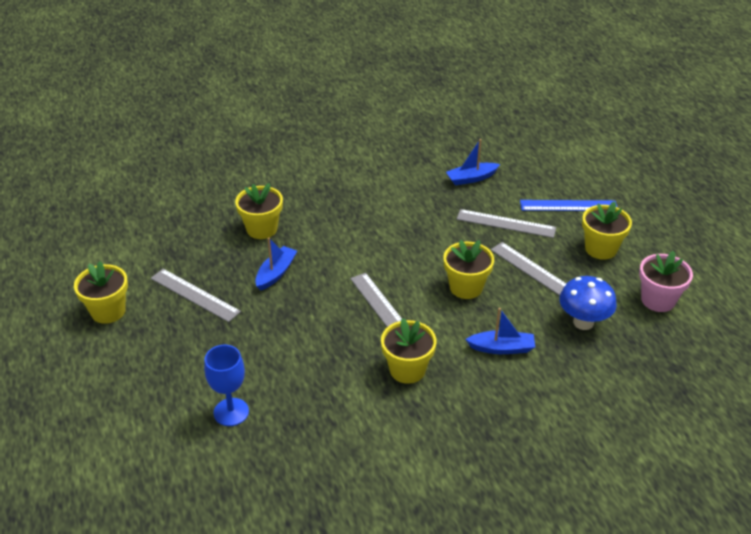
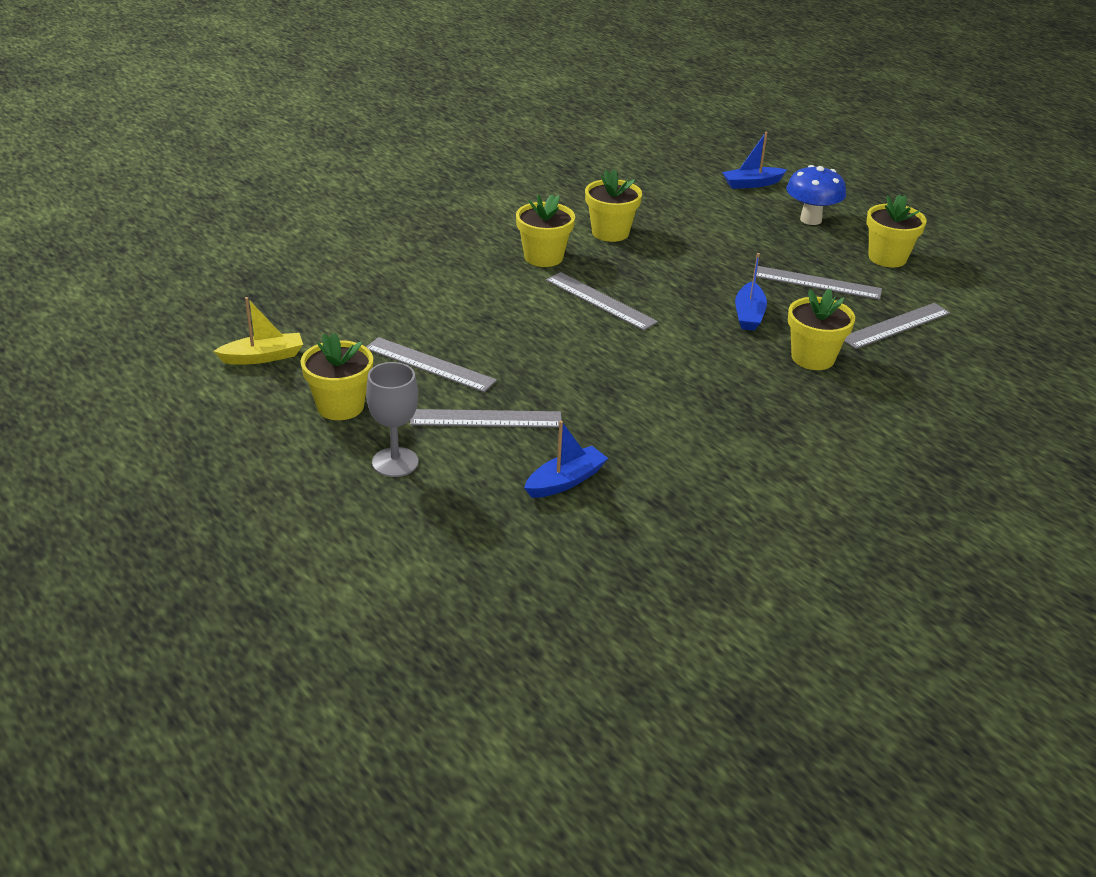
camera: 160 degrees right, 5 degrees down
blue goblet [204,345,249,426] -> none
yellow flower pot [444,240,494,299] -> yellow flower pot moved to [585,170,642,242]
blue boat [465,308,535,354] -> blue boat moved to [722,132,787,189]
blue ruler [520,200,617,211] -> grey goblet [366,362,418,477]
blue mushroom [559,276,617,330] -> blue mushroom moved to [786,165,846,225]
pink flower pot [639,251,693,312] -> yellow boat [214,297,303,364]
none -> grey ruler [844,303,950,349]

